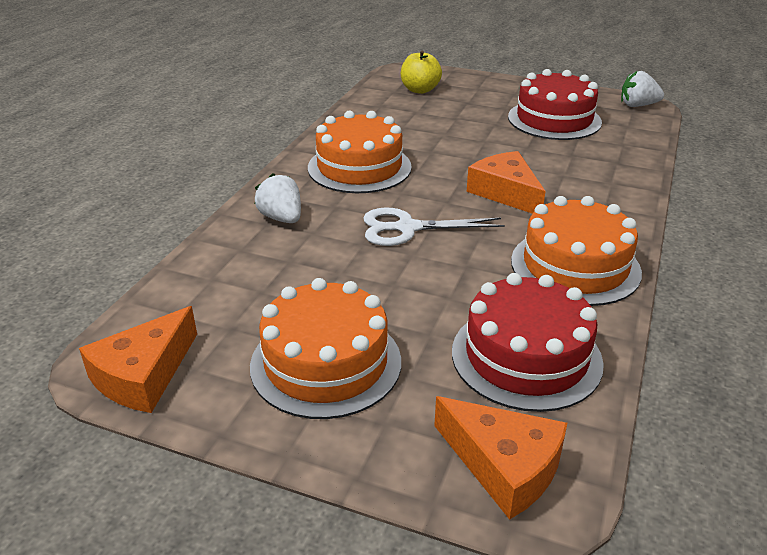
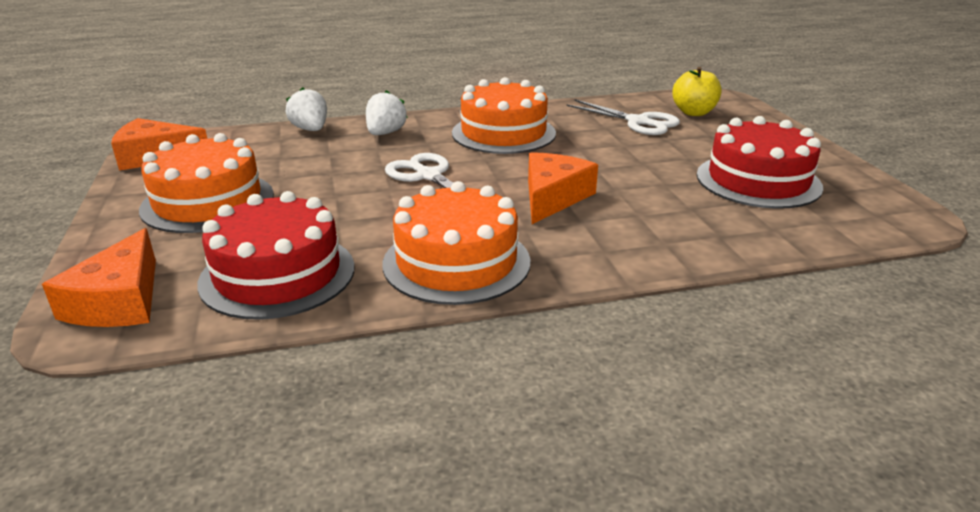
camera: 55 degrees right, 5 degrees down
white strawberry [621,71,664,107] -> white strawberry moved to [286,87,327,131]
none -> white scissors [566,99,680,135]

